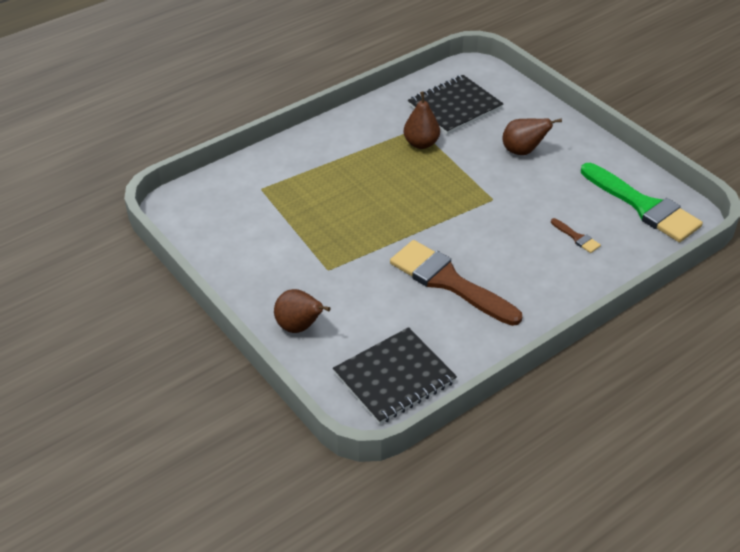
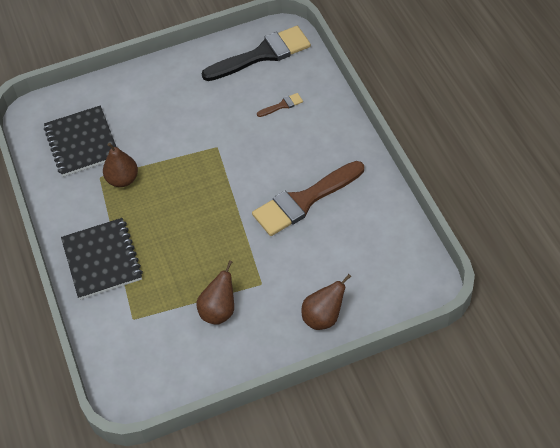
camera: 70 degrees left, 10 degrees up
black notebook [333,327,457,424] -> black notebook moved to [61,218,143,300]
brown pear [502,118,562,155] -> brown pear moved to [196,260,234,325]
green brush [581,163,703,242] -> black brush [201,26,311,81]

